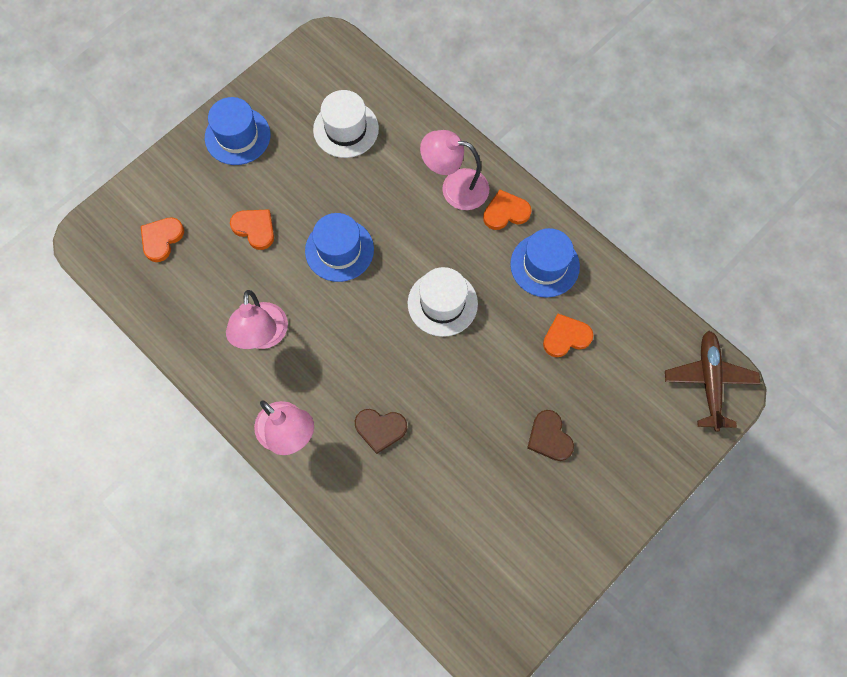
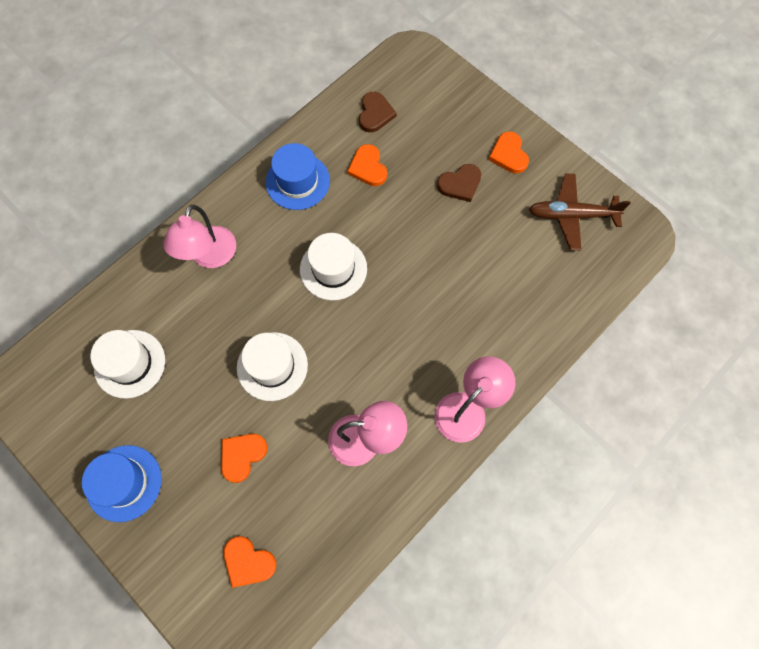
camera: 90 degrees left, 0 degrees up
blue hat [305,213,374,282] -> white hat [237,332,308,401]
brown heart [355,409,407,454] -> brown heart moved to [359,92,397,132]
orange heart [483,190,531,230] -> orange heart moved to [489,131,529,173]
brown plane [665,331,760,432] -> brown plane moved to [529,174,631,250]

